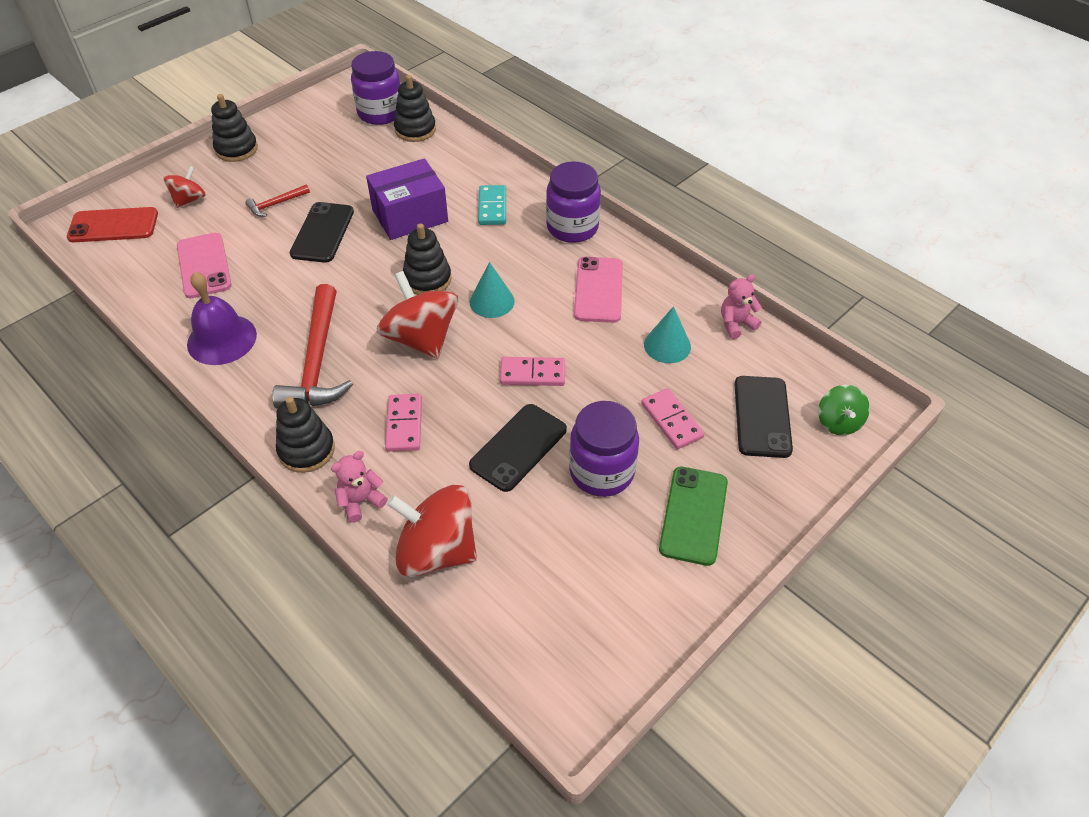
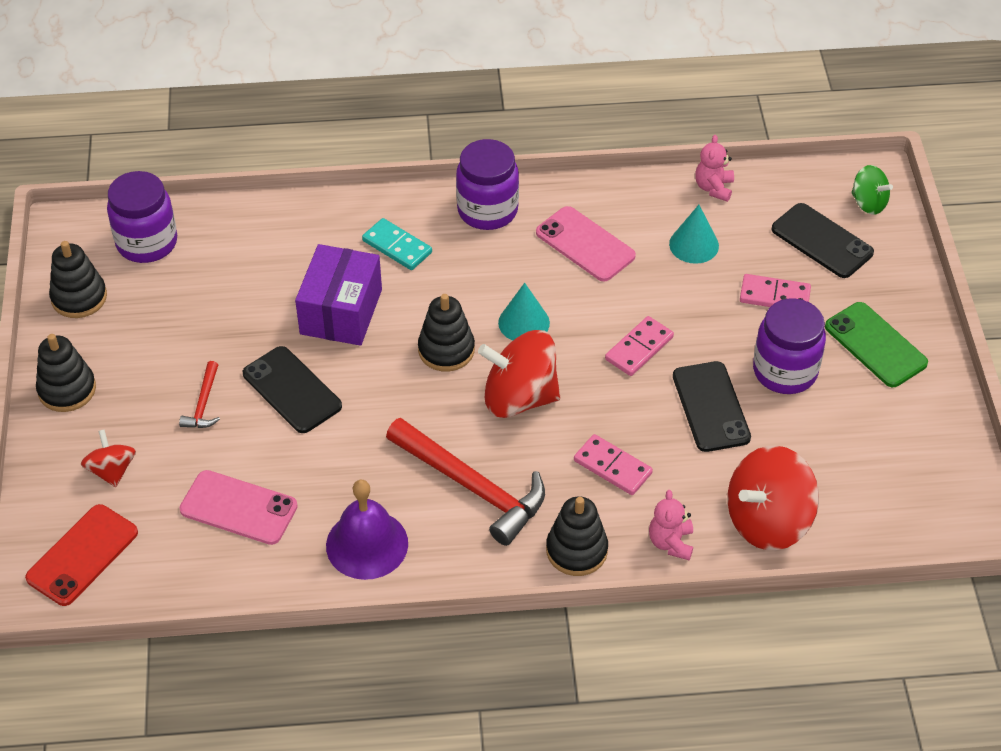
camera: 50 degrees left, 0 degrees up
black stacking toy [394,75,436,142] -> black stacking toy moved to [49,241,107,318]

